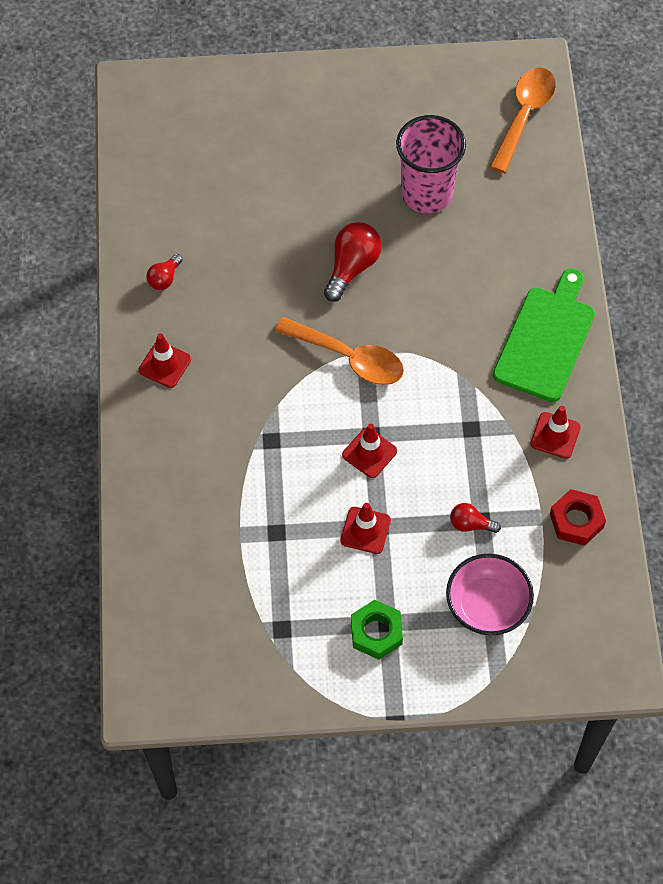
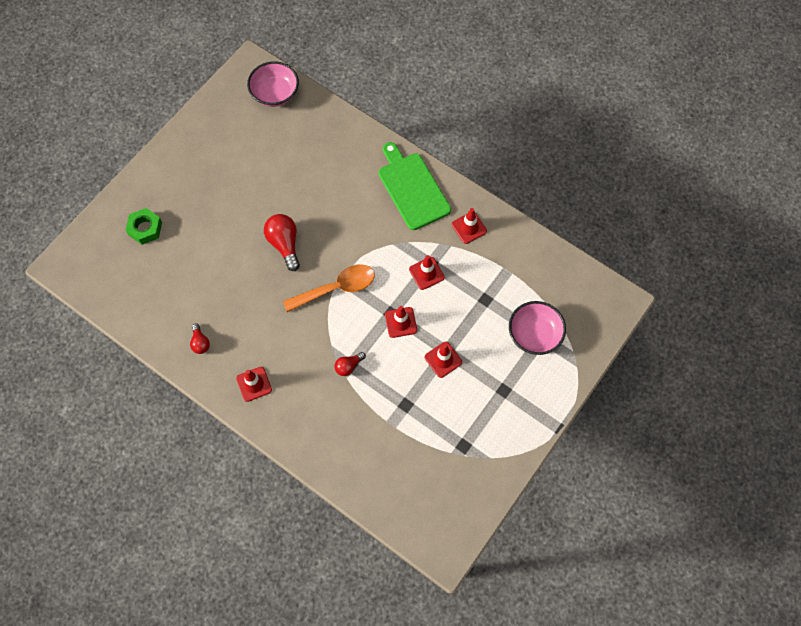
camera: 50 degrees left, 5 degrees up
green nut [351,600,403,660] -> green nut moved to [126,208,162,245]
pink cup [396,115,466,213] -> none
red light bulb [450,503,501,533] -> red light bulb moved to [334,352,366,376]
orange spoon [490,68,556,173] -> pink bowl [247,61,299,107]
red nut [550,489,606,546] -> none
none -> red traffic cone [409,255,445,290]

